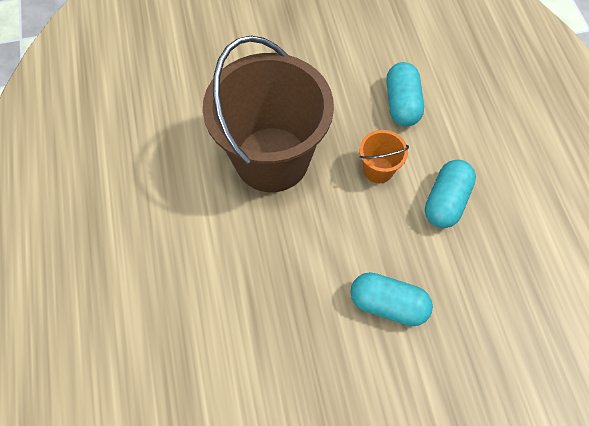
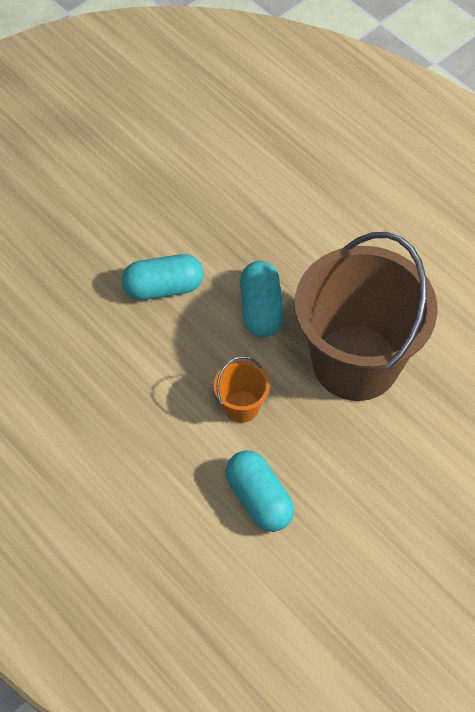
camera: 150 degrees right, 5 degrees down
turquoise capsule [425,160,476,228] -> turquoise capsule moved to [240,261,283,337]

